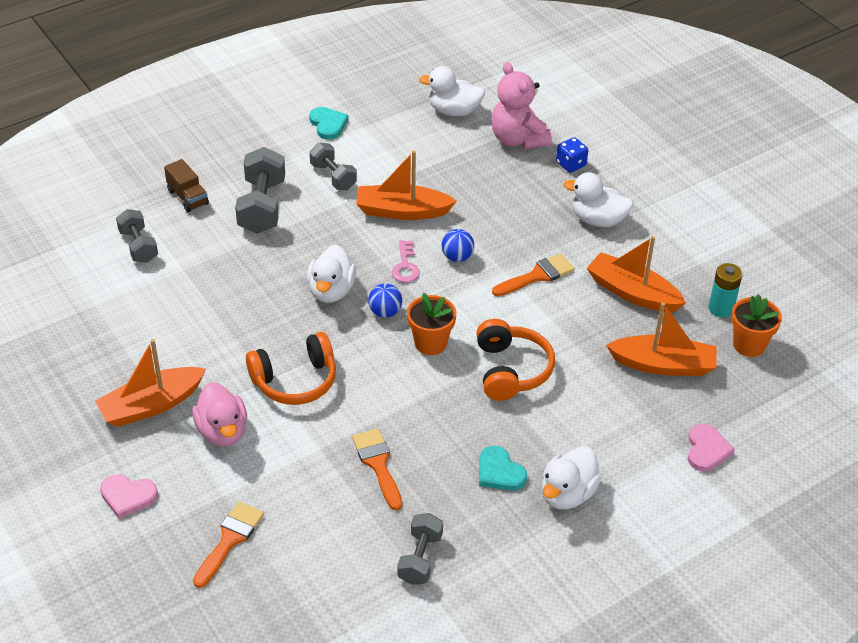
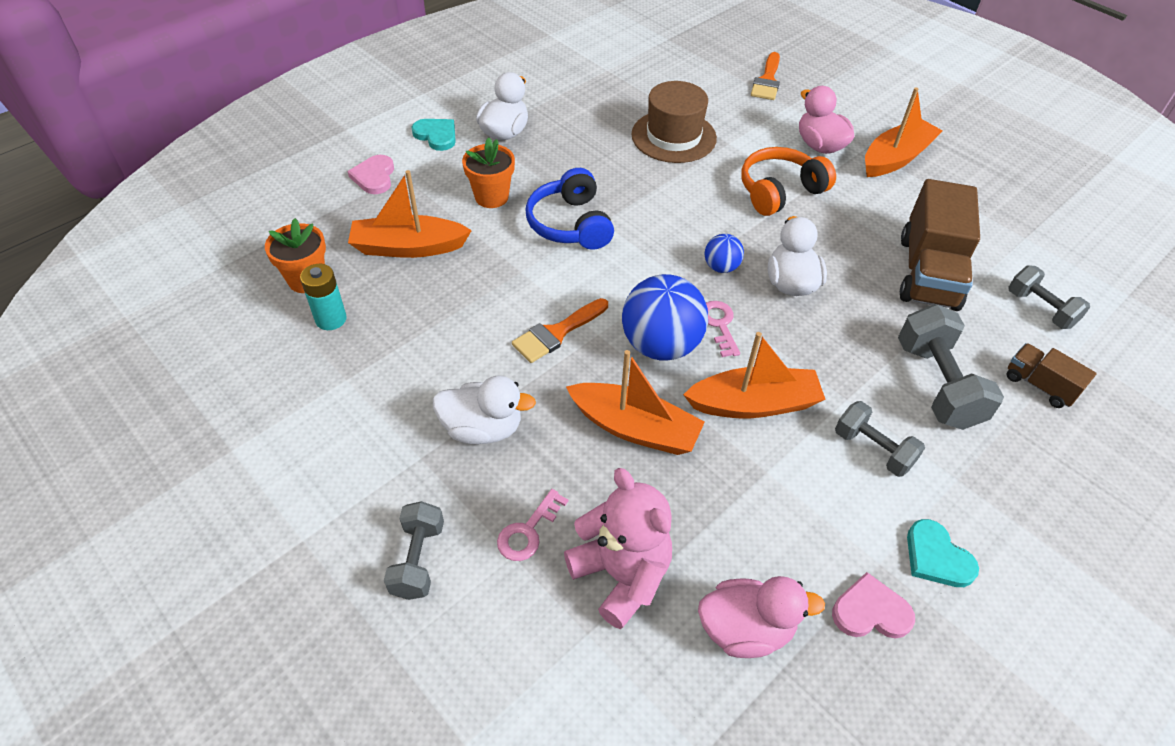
camera: 170 degrees right, 5 degrees up
pink heart [100,474,158,518] -> pink heart moved to [832,572,915,639]
orange brush [352,428,402,510] -> brown hat [631,81,717,163]
grey dumbbell [397,513,443,585] -> grey dumbbell moved to [384,501,444,600]
orange flower pot [407,293,456,355] -> orange flower pot moved to [462,138,515,208]
white duck [419,66,485,116] -> pink duck [698,576,825,658]
blue ball [442,229,474,262] -> blue ball [622,274,708,361], size x1.99
orange headphones [476,319,555,401] -> blue headphones [525,168,614,250]
turquoise heart [479,446,527,491] -> turquoise heart moved to [412,119,456,151]
blue dice [556,137,588,173] -> pink key [497,489,568,561]
orange boat [587,236,686,312] -> orange boat moved to [566,350,705,455]
none -> brown truck [900,179,980,311]

